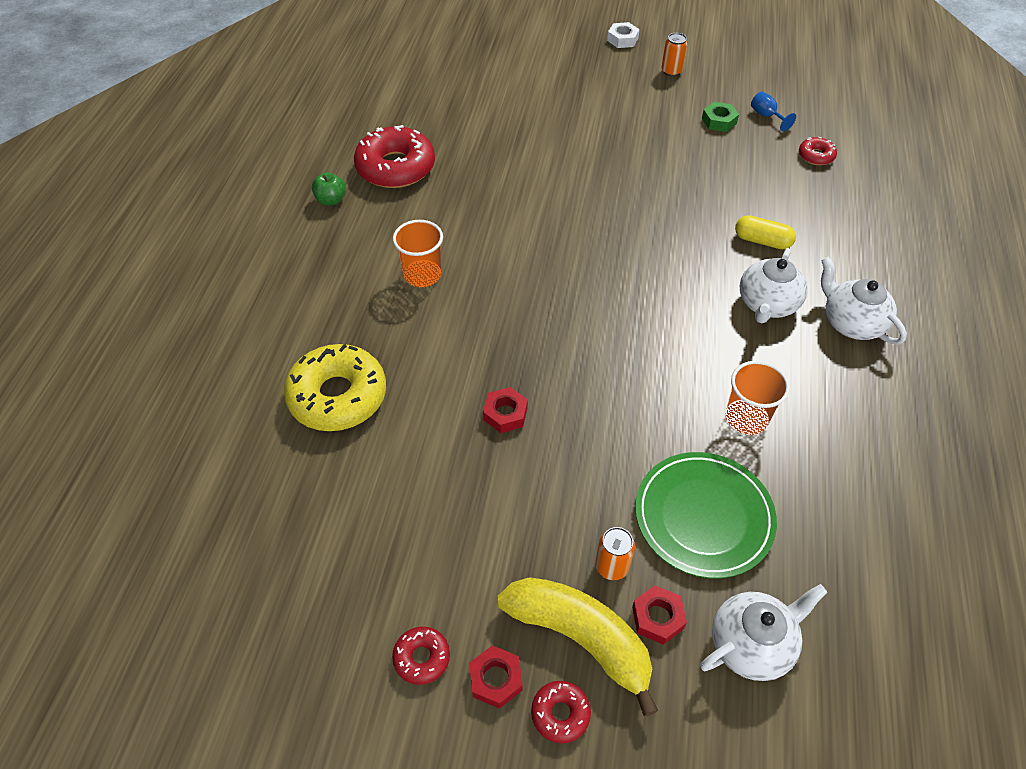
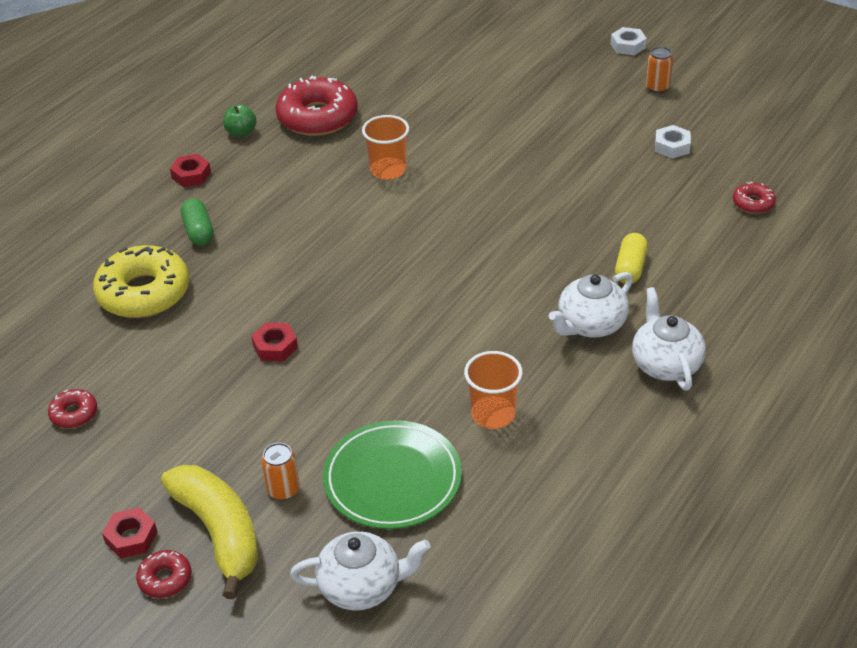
camera: 25 degrees right, 10 degrees down
red donut [392,627,450,685] -> red donut moved to [48,389,97,428]
orange cup [393,220,443,287] -> orange cup moved to [362,115,409,180]
red nut [632,585,687,645] -> red nut moved to [170,154,211,187]
green nut [702,102,739,132] -> white nut [655,125,691,158]
yellow capsule [735,215,796,249] -> yellow capsule turned 60 degrees clockwise [615,233,648,284]
blue goblet [751,91,796,131] -> none
none -> green capsule [181,198,214,246]

